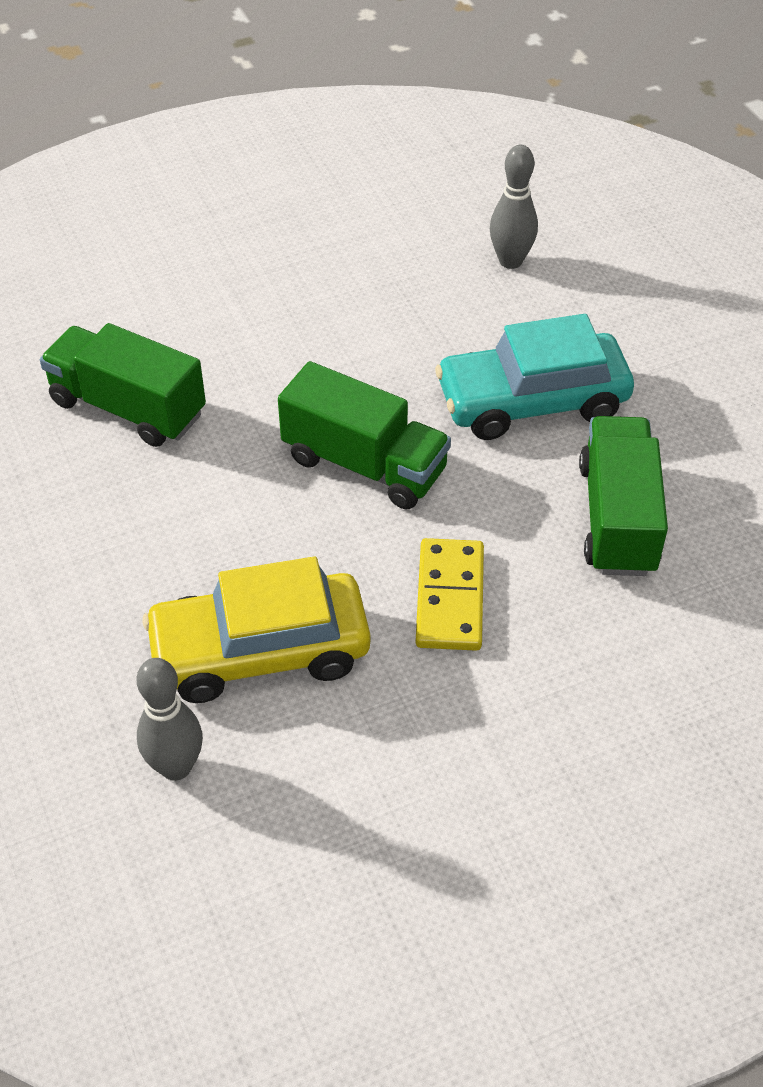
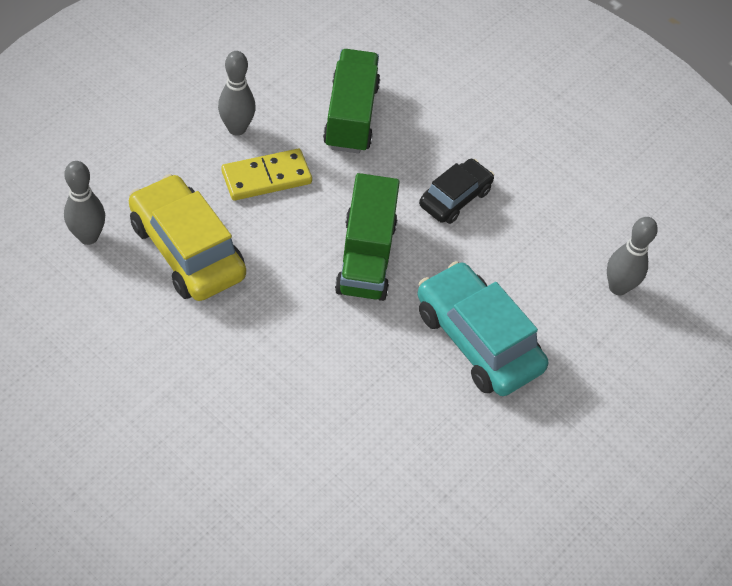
camera: 60 degrees right, 5 degrees up
yellow domino [416,538,484,651] -> yellow domino moved to [222,149,312,201]
green truck [579,416,668,576] -> none
none -> grey bowling pin [218,51,256,136]
none -> black car [419,159,494,224]

